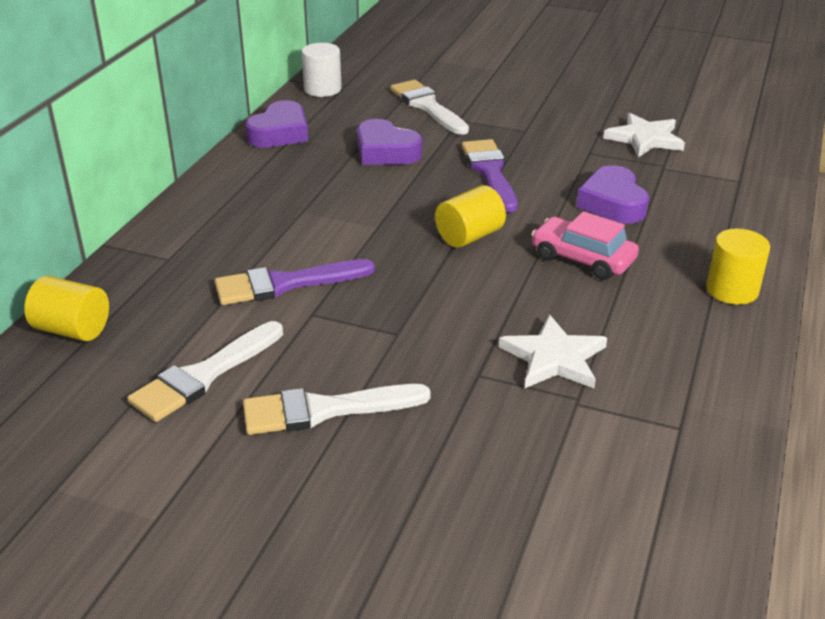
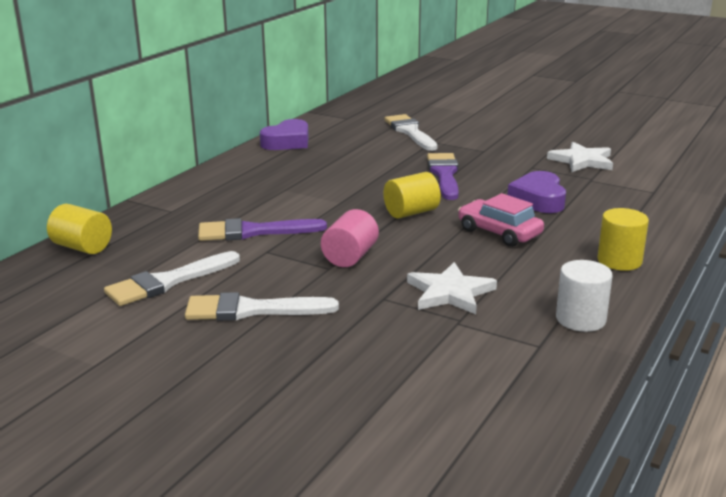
camera: 10 degrees right, 10 degrees down
white cylinder [302,43,342,97] -> white cylinder moved to [556,260,613,332]
purple heart [357,119,422,165] -> none
none -> pink cylinder [321,209,379,267]

